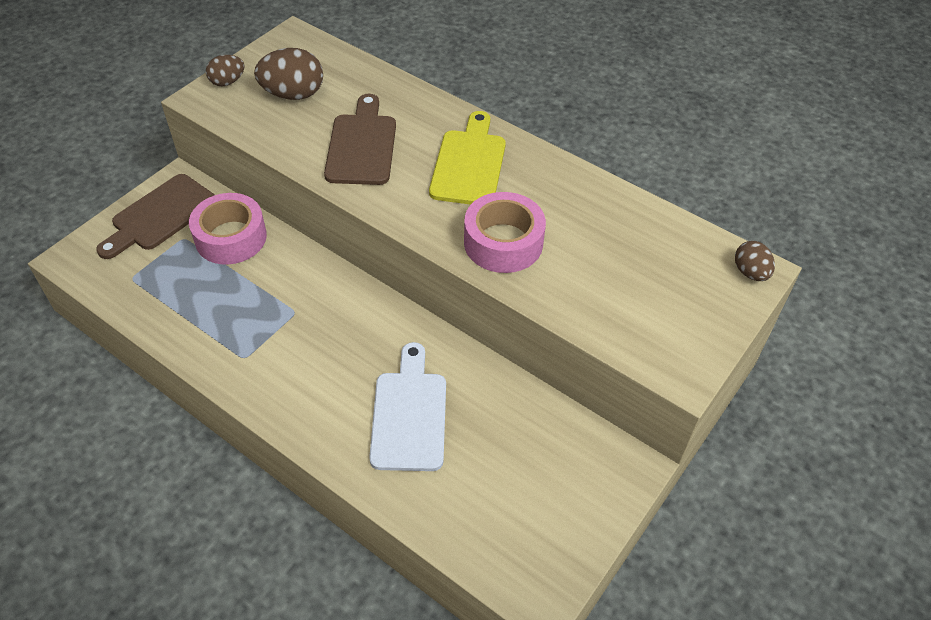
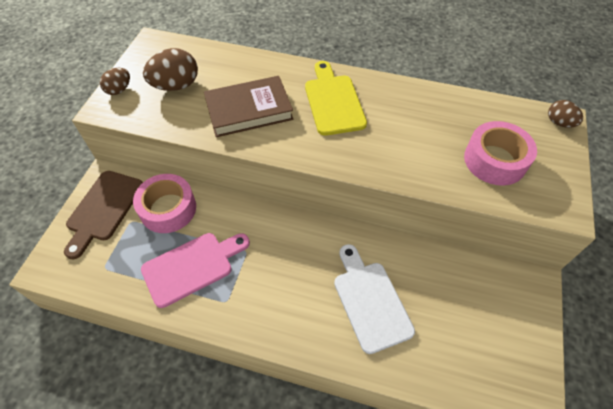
camera: 20 degrees left, 5 degrees up
brown cutting board [324,94,396,185] -> brown book [204,76,293,137]
pink tape [464,192,546,273] -> pink tape moved to [464,121,537,186]
none -> pink cutting board [141,233,250,308]

